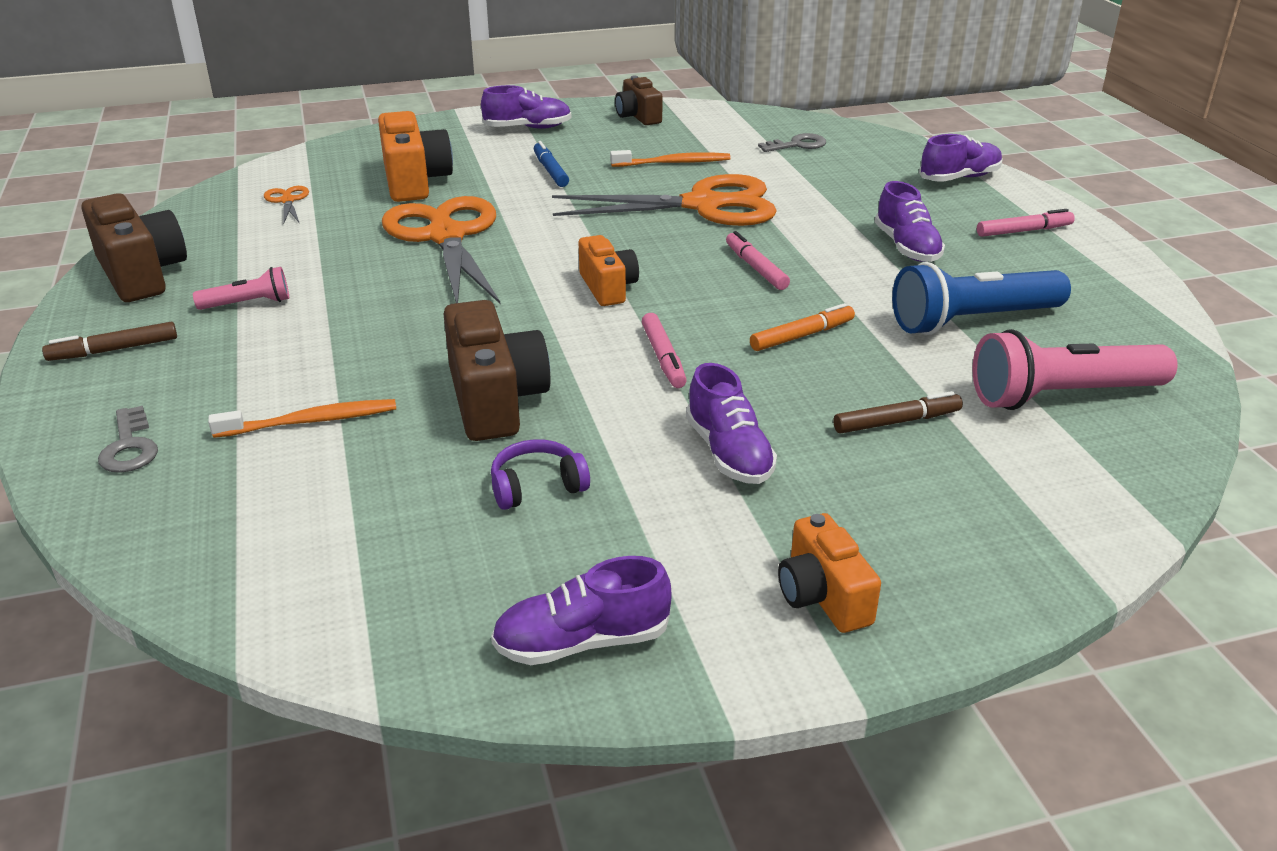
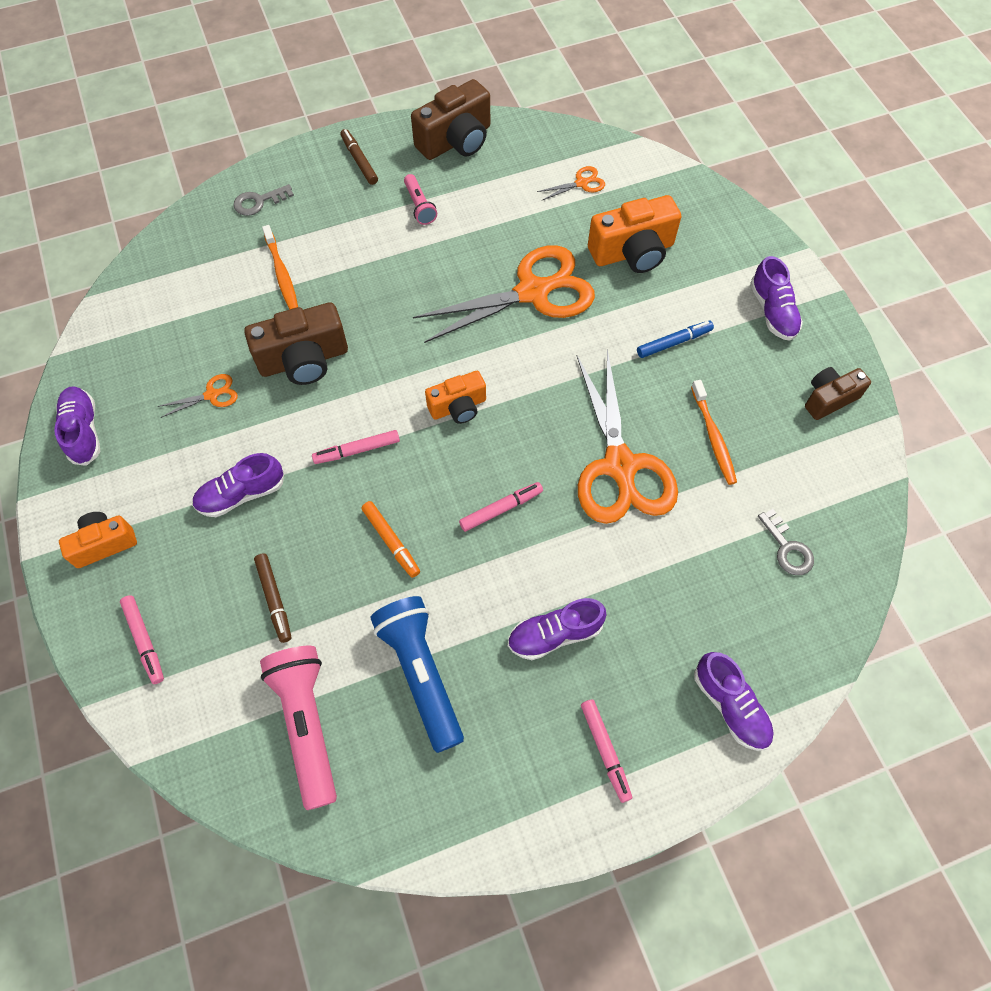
camera: 85 degrees right, 30 degrees up
purple headphones [491,439,590,510] -> orange scissors [157,374,238,418]
none -> pink marker [120,595,164,684]

